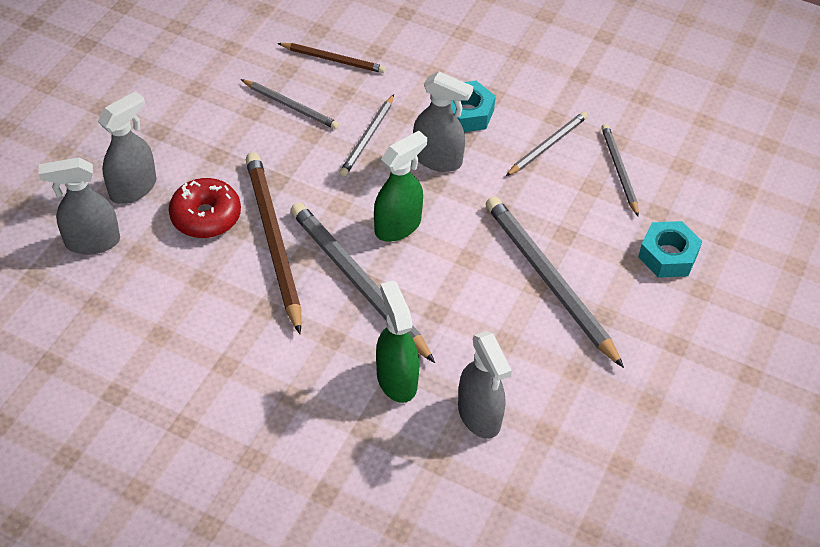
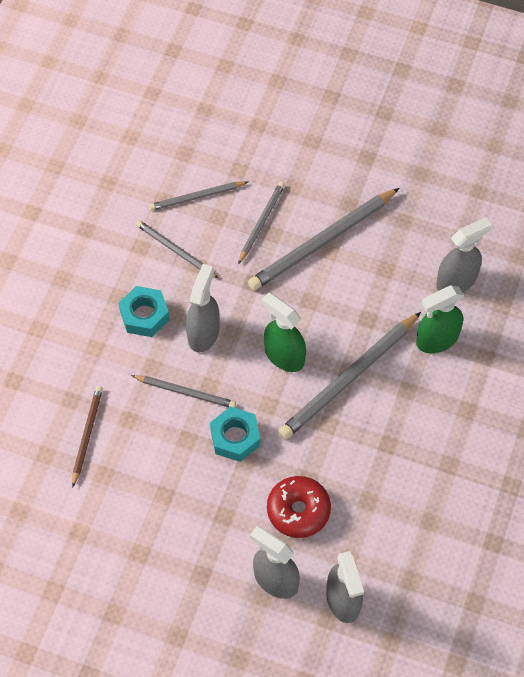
camera: 95 degrees left, 10 degrees up
grey pencil [241,79,339,129] -> grey pencil moved to [238,182,285,264]
brown pencil [246,152,301,334] -> none
turquoise nut [638,221,702,278] -> turquoise nut moved to [210,407,260,462]

